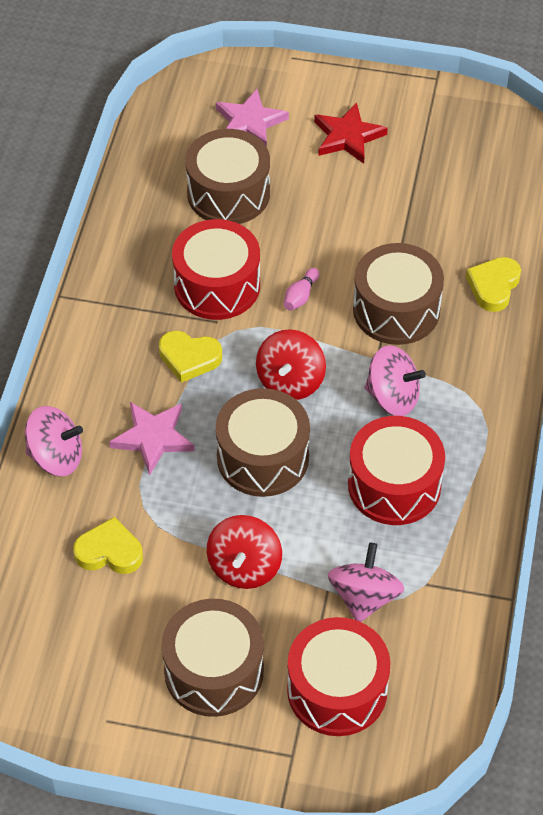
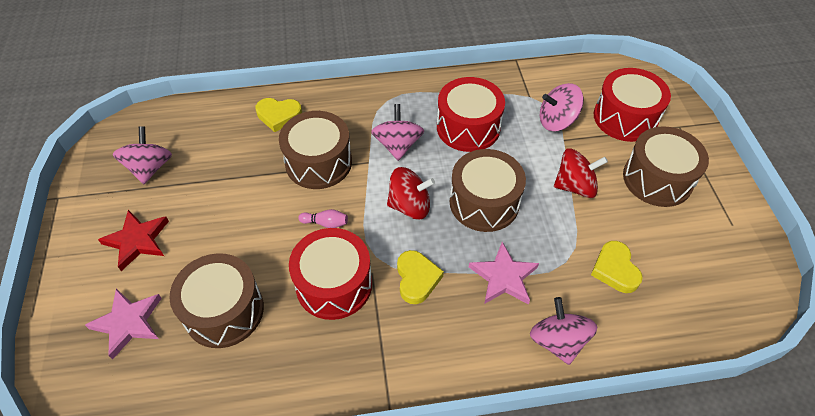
camera: 110 degrees left, 0 degrees up
none -> pink spinning top [113,126,172,184]

